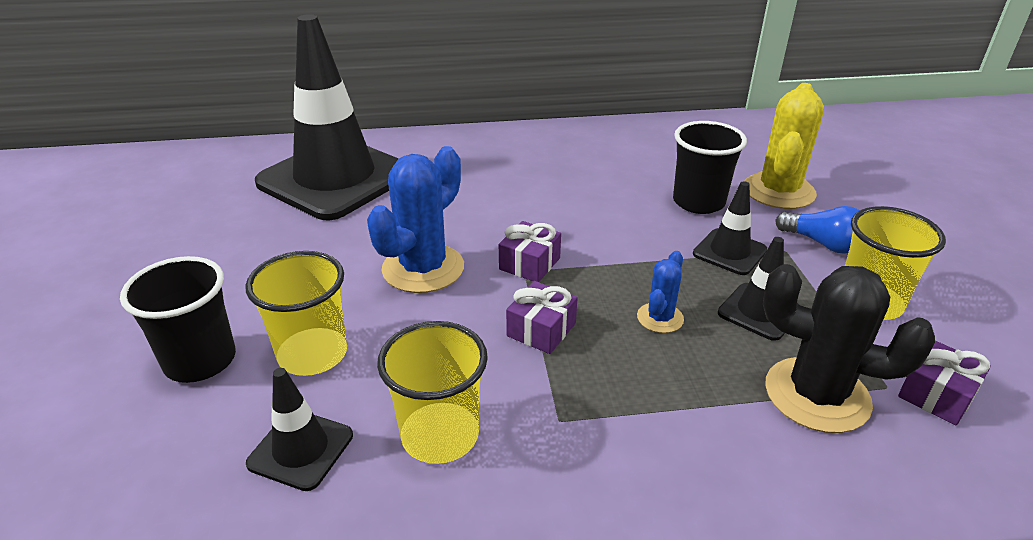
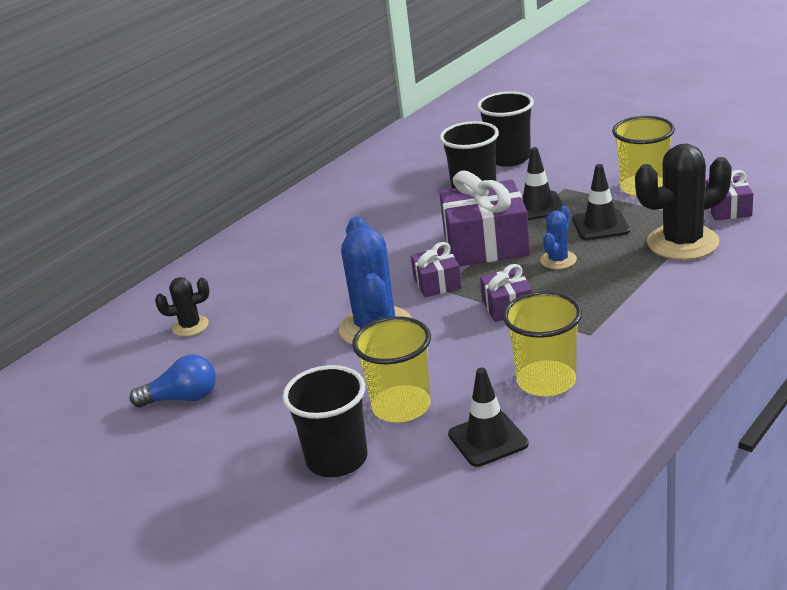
camera: 40 degrees left, 5 degrees down
black traffic cone [255,14,399,220] -> black cactus [155,277,209,337]
blue cactus [637,251,684,333] -> blue cactus turned 45 degrees clockwise [540,206,577,269]
yellow cactus [745,83,824,209] -> black cup [477,91,534,167]
blue light bulb [775,206,860,254] -> blue light bulb moved to [130,354,216,408]
none -> purple gift [439,171,530,266]

